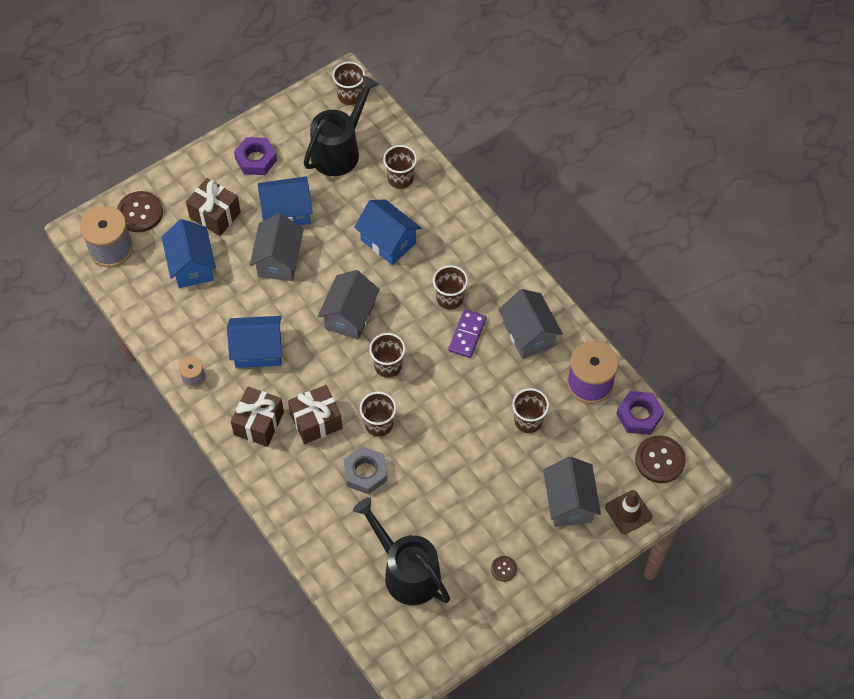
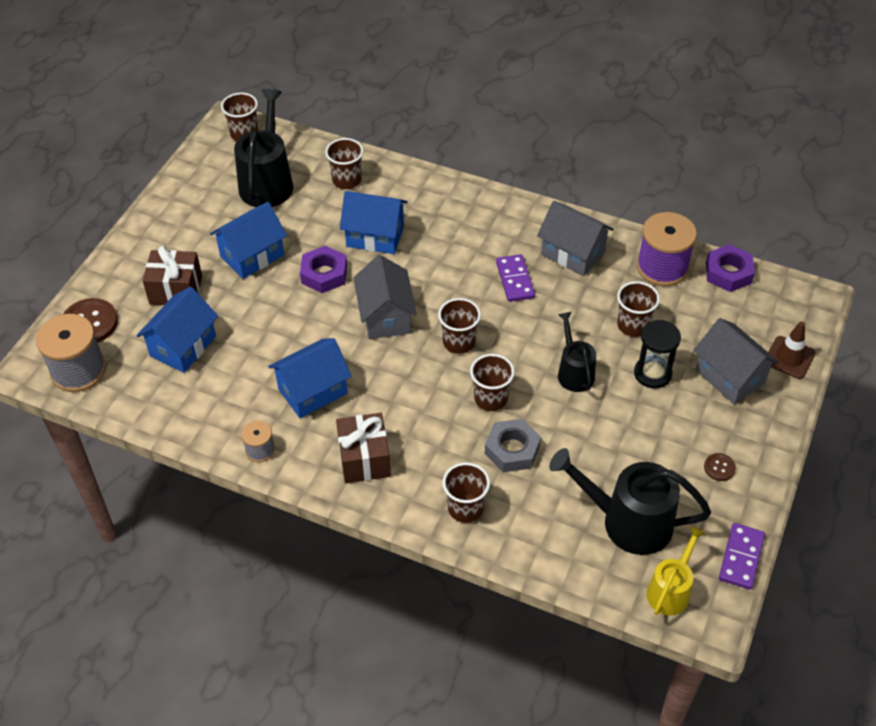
camera: 30 degrees left, 10 degrees down
blue house [162,219,216,288] -> blue house turned 75 degrees clockwise [136,287,218,373]
purple nut [234,137,277,175] -> purple nut moved to [300,246,347,293]
grey house [250,213,304,281] -> none
brown gift [288,385,342,444] -> none
brown cup [433,265,468,310] -> brown cup moved to [443,462,490,523]
brown button [635,436,686,483] -> none
none -> black watering can [558,312,596,392]
none -> black hourglass [634,320,681,388]
none -> yellow watering can [647,526,705,615]
none -> purple domino [719,523,765,590]

